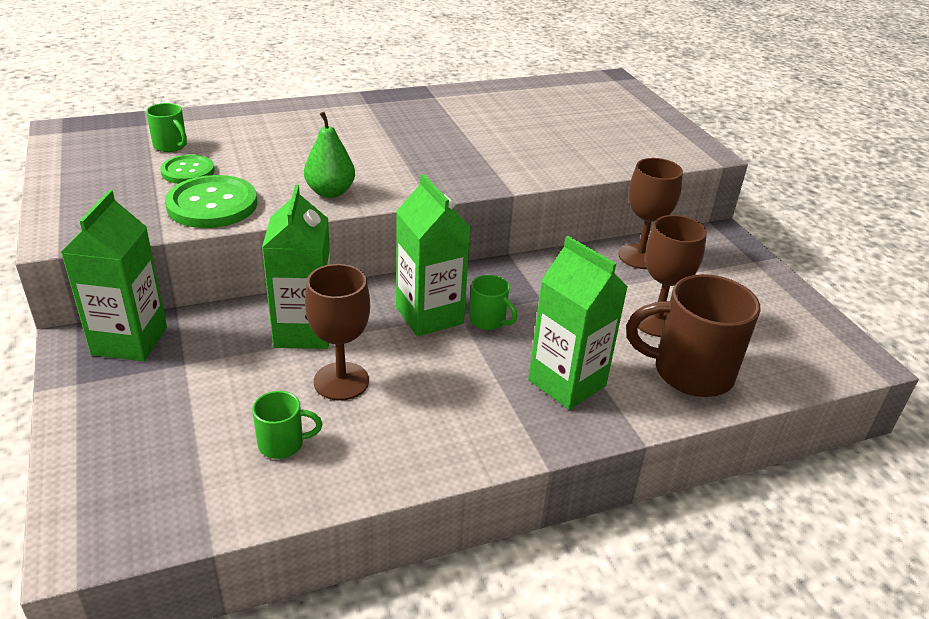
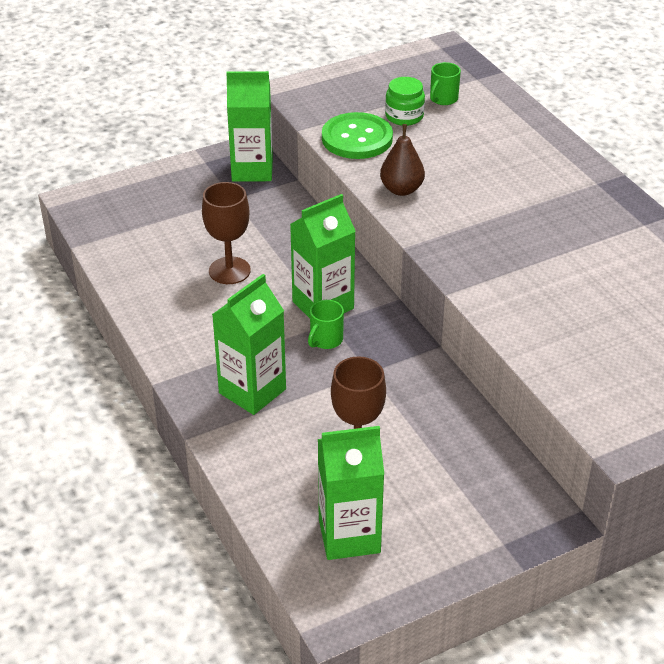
camera: 85 degrees right, 5 degrees up
green button [160,155,215,184] -> green jar [385,77,425,126]
green mug [252,391,322,459] -> none
green carton [262,185,330,349] -> green carton moved to [318,426,384,560]
green pear [304,112,355,198] -> brown pear [380,124,425,196]
brown goblet [618,158,683,269] -> none
brown mug [626,274,761,397] -> none

